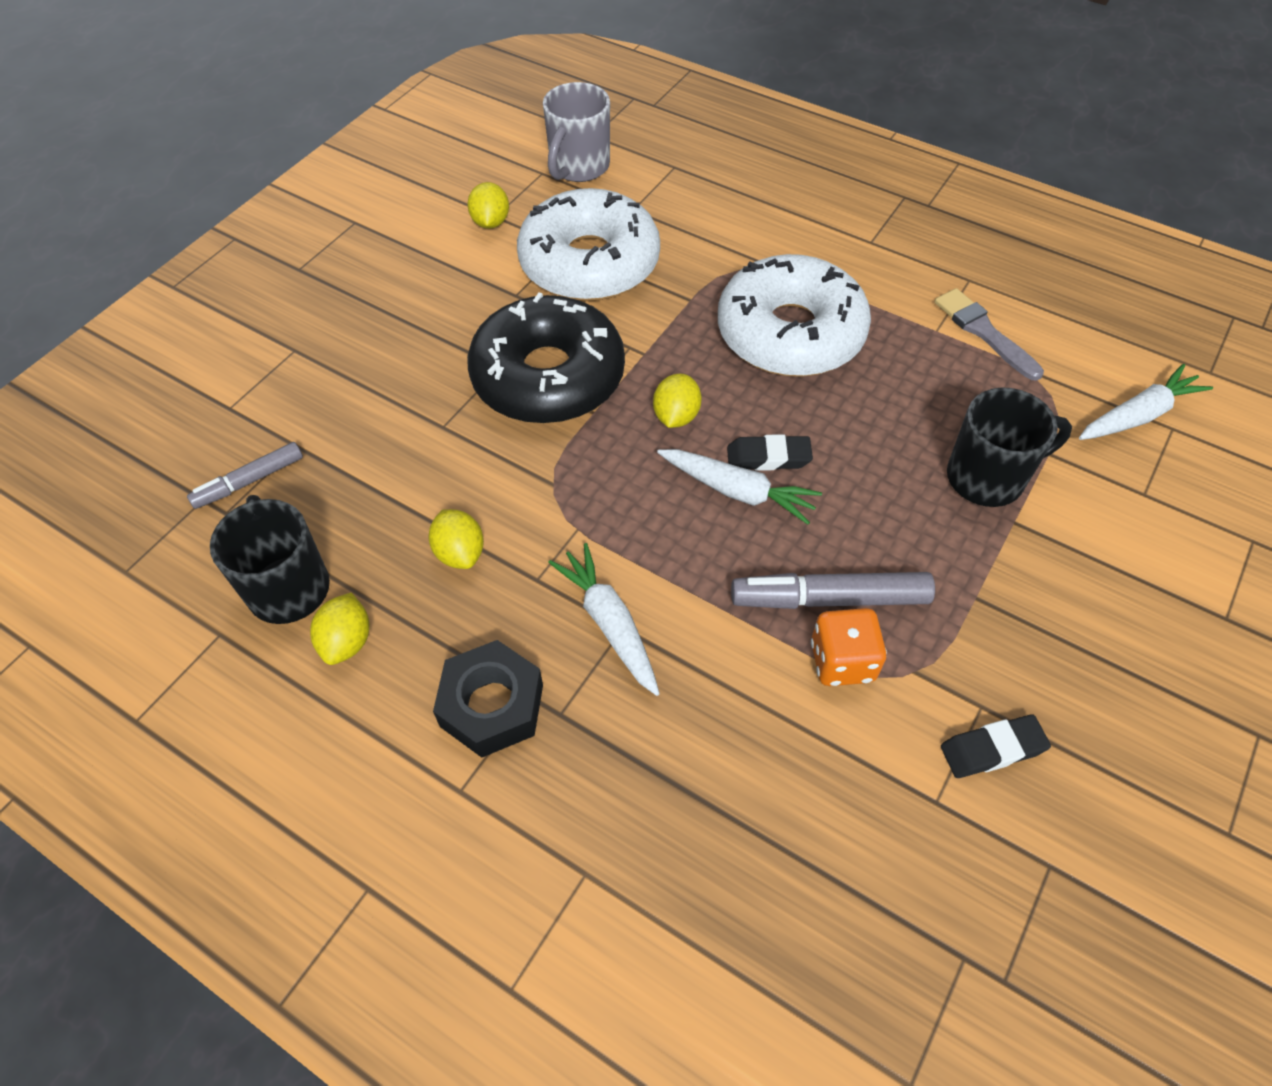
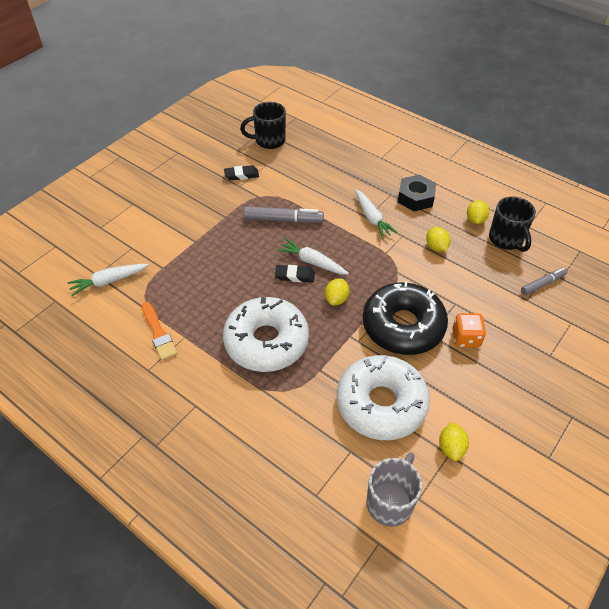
camera: 175 degrees left, 5 degrees down
orange dice [811,608,887,686] -> orange dice moved to [452,313,486,348]
grey brush [934,288,1044,381] -> orange brush [142,302,177,360]
black mug [947,387,1072,507] -> black mug moved to [240,102,286,149]

